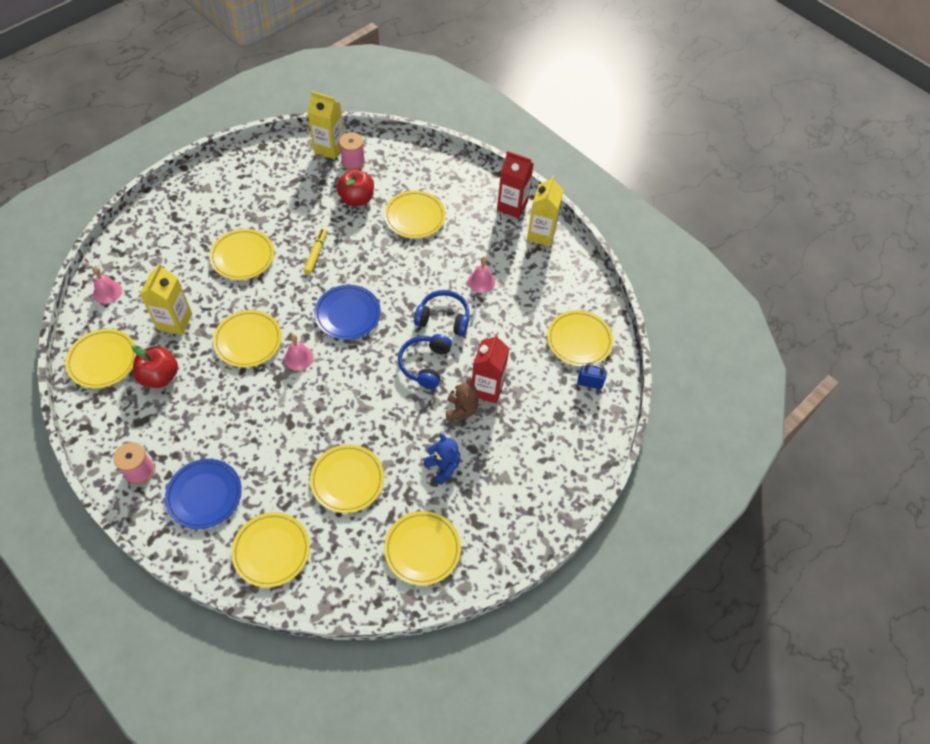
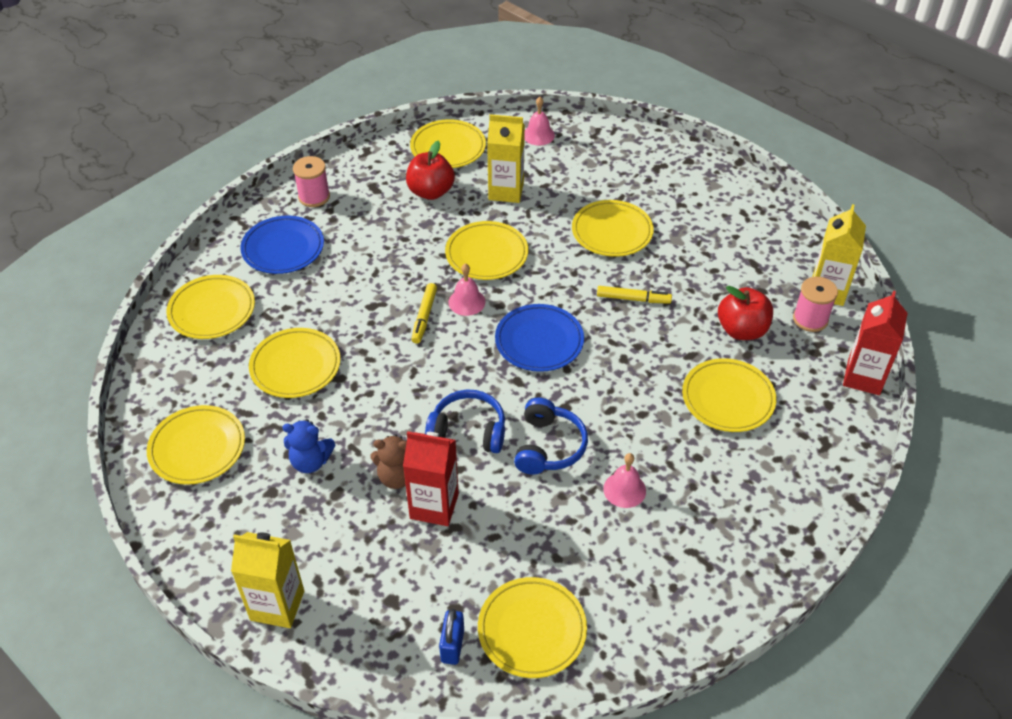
camera: 90 degrees right, 10 degrees down
blue teddy bear [423,433,460,485] -> blue teddy bear turned 45 degrees clockwise [282,419,335,473]
red carton [497,151,534,218] -> red carton moved to [843,290,908,395]
yellow carton [527,175,564,246] -> yellow carton moved to [231,532,304,628]
none -> yellow marker [411,283,437,344]

